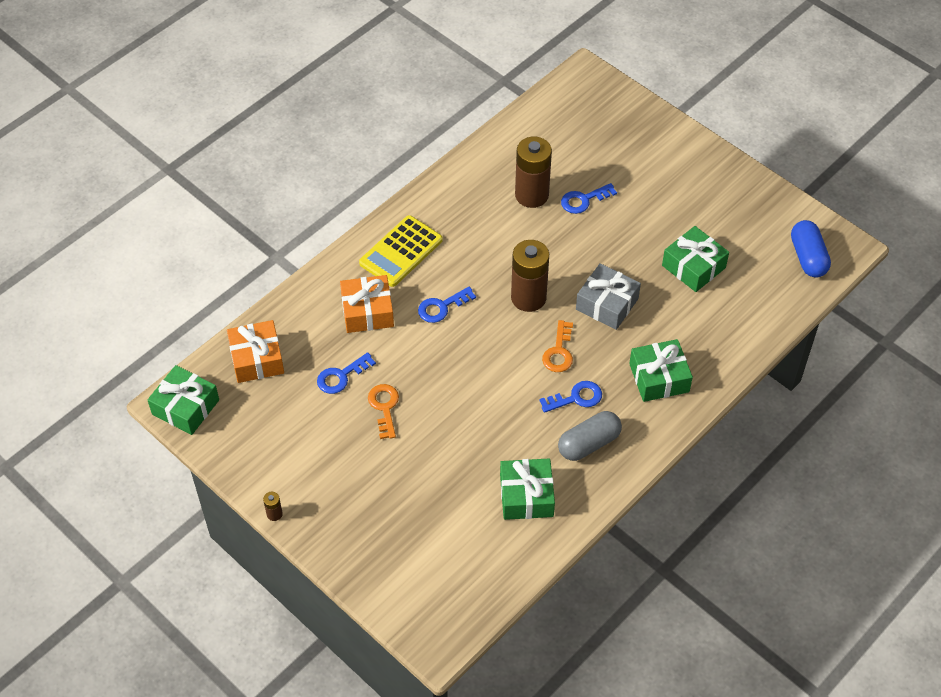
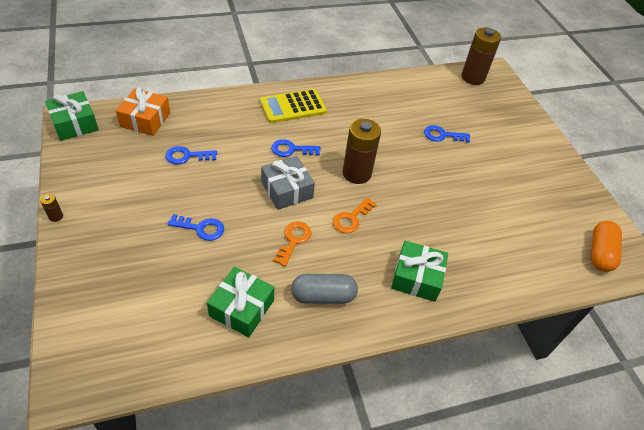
camera: 25 degrees right, 5 degrees down
orange gift [340,275,394,333] -> none
orange key [368,384,399,439] -> orange key moved to [273,221,311,267]
brown battery [515,136,552,208] -> brown battery moved to [461,27,501,85]
blue key [539,381,602,413] -> blue key moved to [168,214,224,241]
grey gift [576,263,641,330] -> grey gift moved to [261,156,315,210]
green gift [662,226,729,292] -> none
blue capsule [791,220,831,278] -> orange capsule [591,221,622,272]

